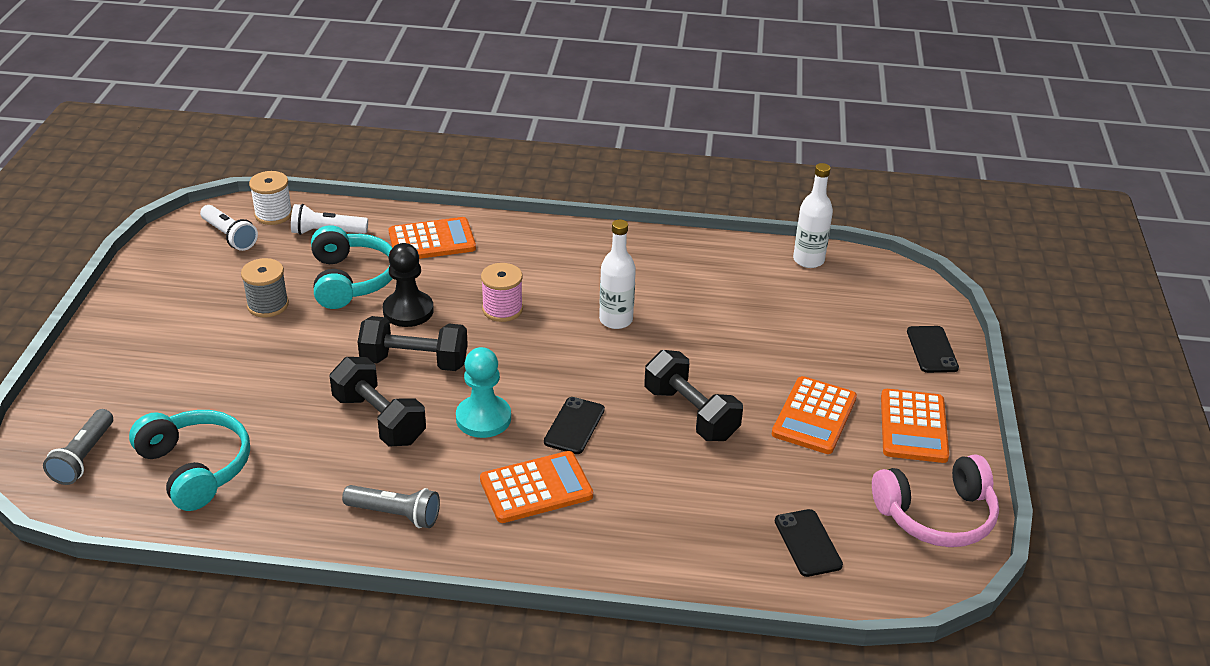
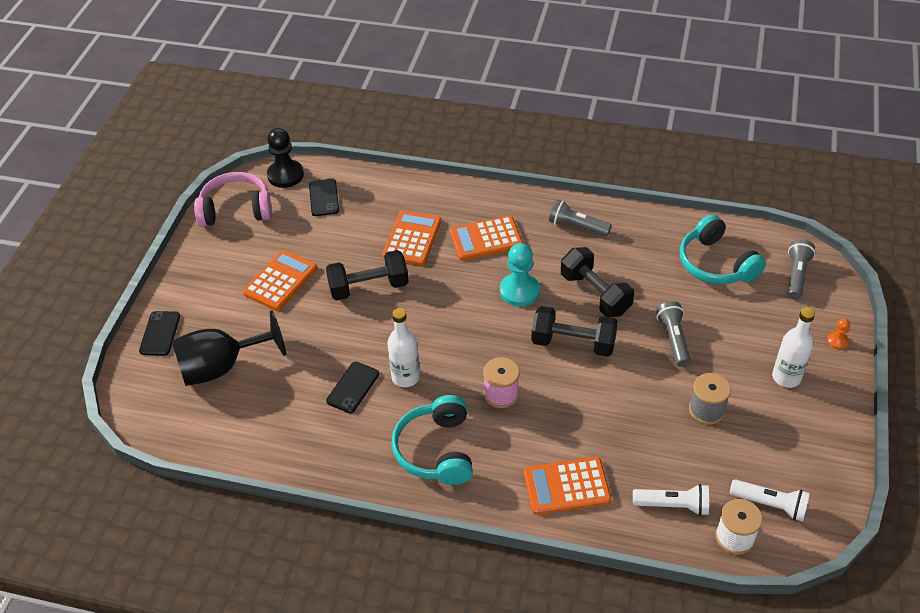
camera: 170 degrees left, 10 degrees up
white flashlight [200,205,258,251] -> white flashlight turned 150 degrees clockwise [730,479,810,522]
turquoise headphones [311,225,393,309] -> turquoise headphones moved to [391,395,473,485]
black pawn [383,243,434,327] -> black pawn moved to [267,128,304,188]
black phone [544,397,605,454] -> black phone moved to [326,362,379,413]
black dumbbell [644,350,743,441] -> black dumbbell turned 75 degrees counterclockwise [326,250,409,301]
white bottle [793,163,833,268] -> white bottle moved to [772,307,815,388]
orange calculator [881,389,949,463] -> orange calculator moved to [382,211,441,266]
none -> black goblet [172,310,286,386]
none -> grey flashlight [656,301,691,367]
none -> orange pawn [827,318,850,349]

